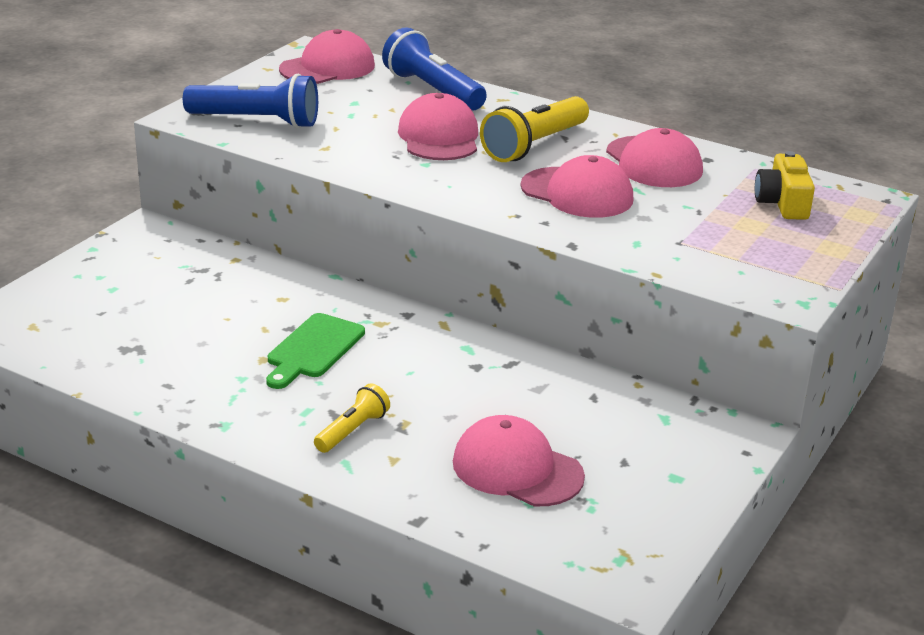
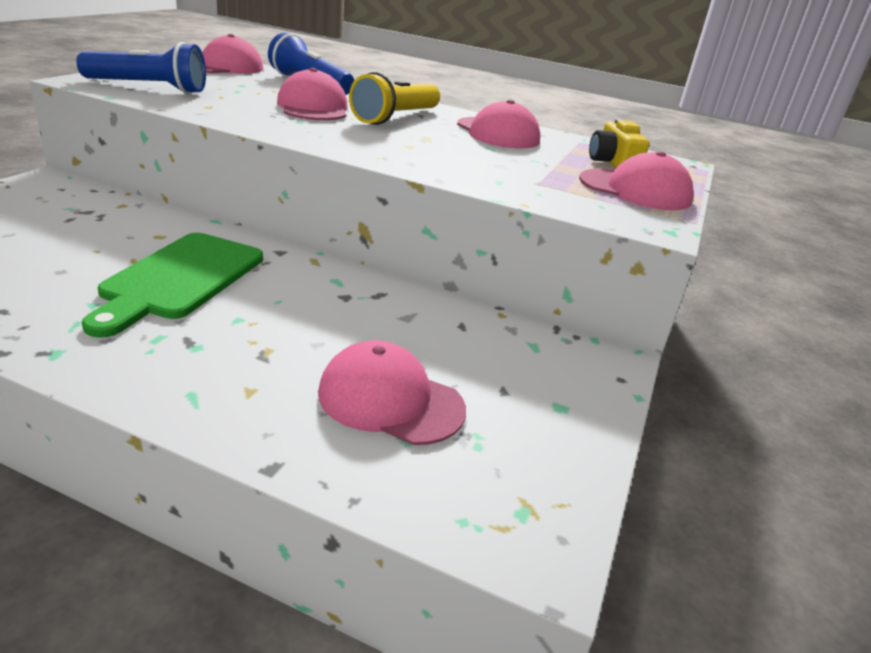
camera: 10 degrees left, 0 degrees up
green cutting board [266,313,365,389] -> green cutting board [82,233,263,338], size x1.52
yellow flashlight [314,383,390,453] -> none
pink cap [520,155,634,218] -> pink cap moved to [579,151,694,210]

